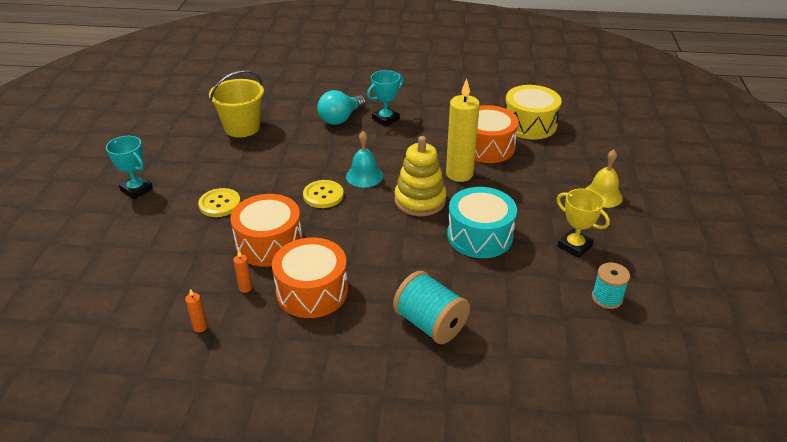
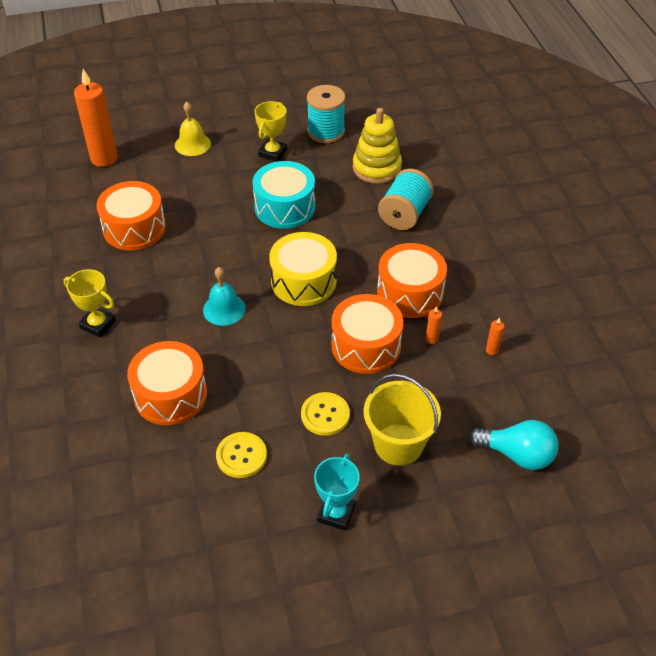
camera: 110 degrees left, 10 degrees up
yellow bucket [209,70,264,137] -> yellow bucket moved to [363,374,441,466]
yellow button [303,180,344,208] -> yellow button moved to [216,432,267,478]
turquoise light bulb [317,90,366,125] -> turquoise light bulb moved to [469,420,558,470]
turquoise trophy [367,70,404,126] -> yellow trophy [63,269,116,337]
yellow stacking toy [394,136,446,216] -> yellow stacking toy moved to [353,108,402,184]
yellow candle [446,79,480,182] -> none
yellow drum [505,85,561,140] -> yellow drum moved to [269,232,337,306]
turquoise spool [592,263,630,309] -> turquoise spool [307,85,346,143], size x1.58
none -> orange candle [74,69,118,167]
none -> orange drum [127,341,207,425]

